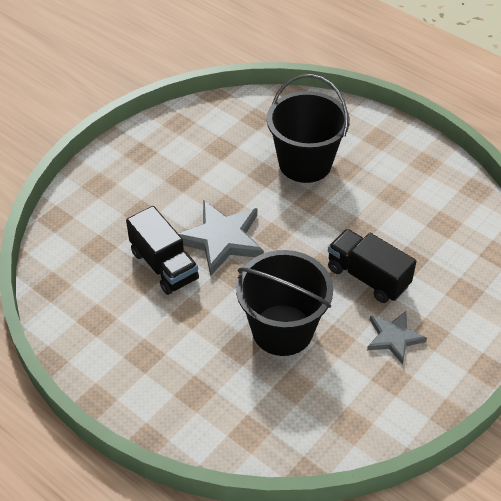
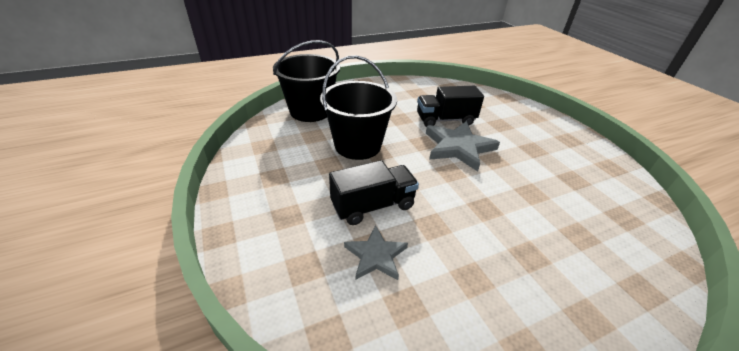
camera: 115 degrees right, 10 degrees down
black bucket [267,74,350,183] -> black bucket moved to [273,40,340,122]
grey star [367,311,427,365] -> grey star moved to [344,225,408,280]

